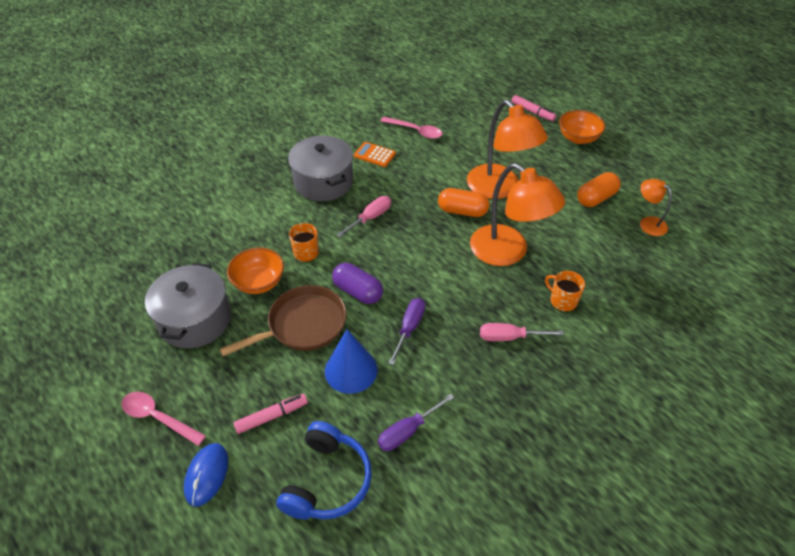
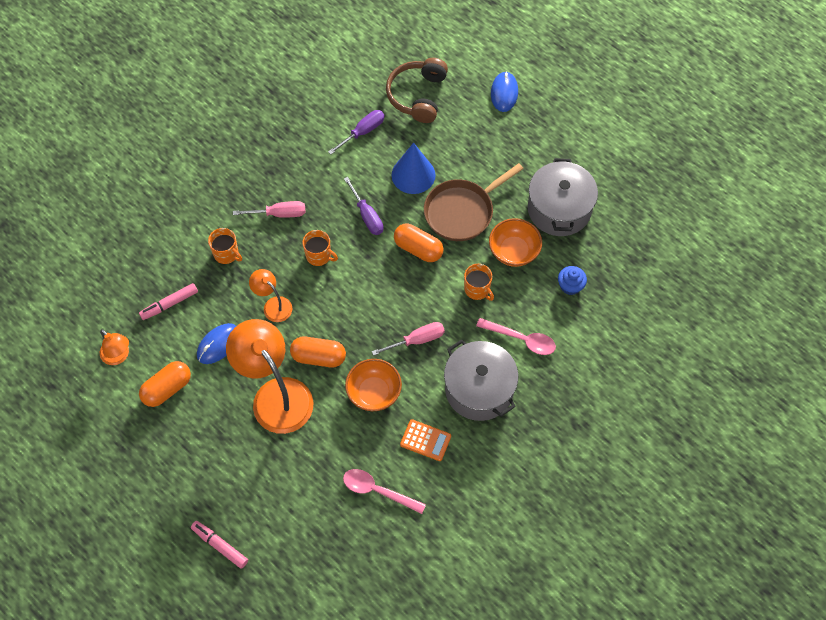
camera: 175 degrees right, 15 degrees up
pink spoon [121,392,206,446] -> pink spoon moved to [476,318,556,355]
pink marker [233,394,308,434] -> pink marker moved to [139,283,198,320]
blue headphones [276,421,372,519] -> brown headphones [386,58,448,123]
purple capsule [332,263,383,304] -> orange capsule [394,223,444,262]
pink screwdriver [337,196,391,237] -> pink screwdriver turned 150 degrees counterclockwise [372,322,445,356]
purple screwdriver [388,298,425,365] -> purple screwdriver turned 45 degrees counterclockwise [344,177,383,235]
orange lamp [470,163,565,266] -> orange lamp [249,269,292,322], size x0.49
orange bowl [559,110,605,144] -> orange bowl moved to [345,359,402,411]
none -> blue mouse [197,323,236,364]
none -> orange mug [302,230,338,266]
none -> blue cupcake [558,266,587,295]

